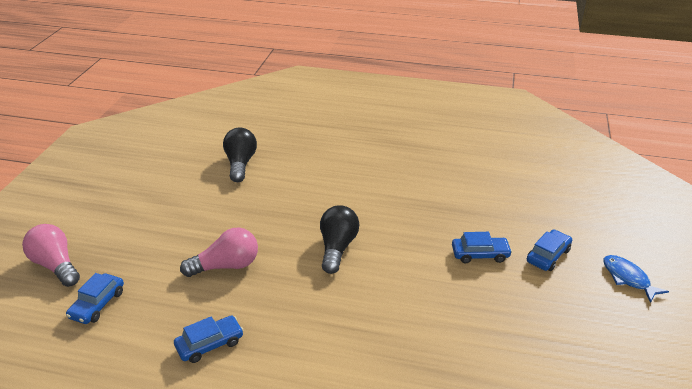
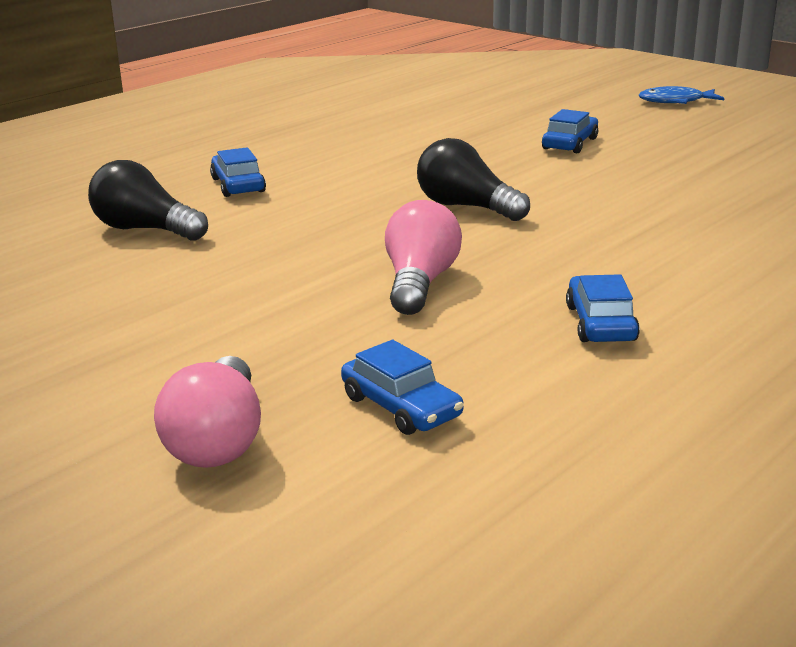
camera: 60 degrees left, 10 degrees down
pink light bulb [22,224,80,287] -> pink light bulb turned 75 degrees counterclockwise [154,356,261,468]
blue car [527,229,572,271] -> blue car moved to [210,147,266,197]

